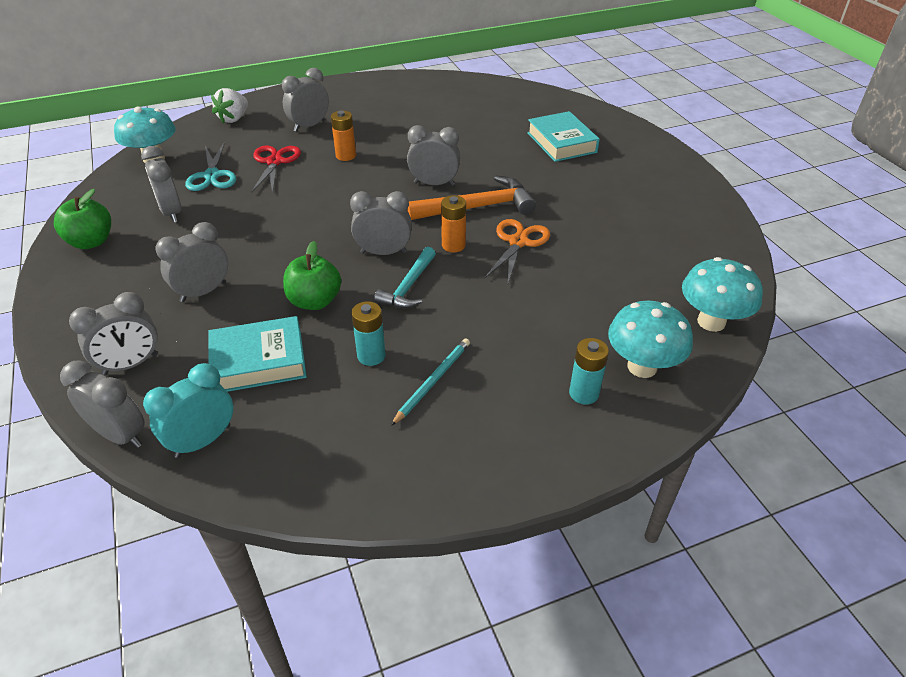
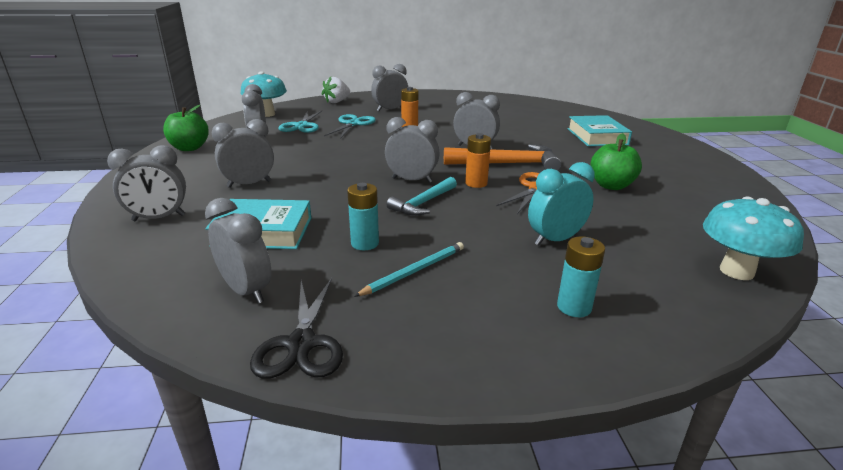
camera: 15 degrees right, 15 degrees down
grey clock [60,360,145,448] -> grey clock moved to [205,198,272,303]
turquoise clock [143,363,233,458] -> turquoise clock moved to [528,162,595,246]
red scissors [251,146,301,194] -> turquoise scissors [324,114,376,139]
green apple [283,241,341,310] -> green apple moved to [590,133,642,190]
turquoise mushroom [608,301,693,378] -> none
none -> black scissors [250,278,343,379]

